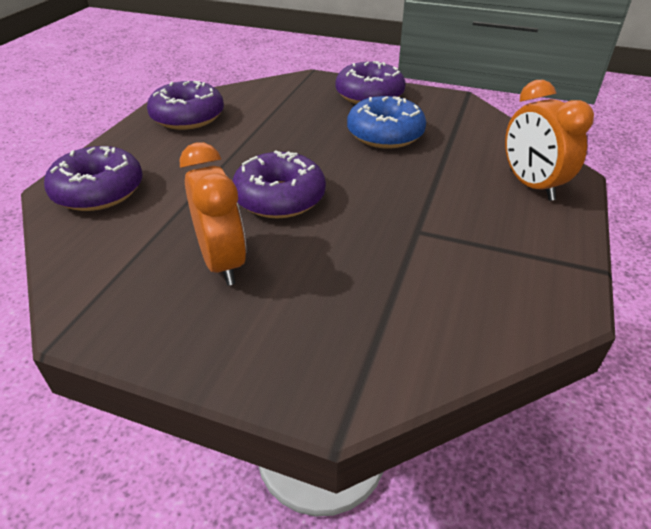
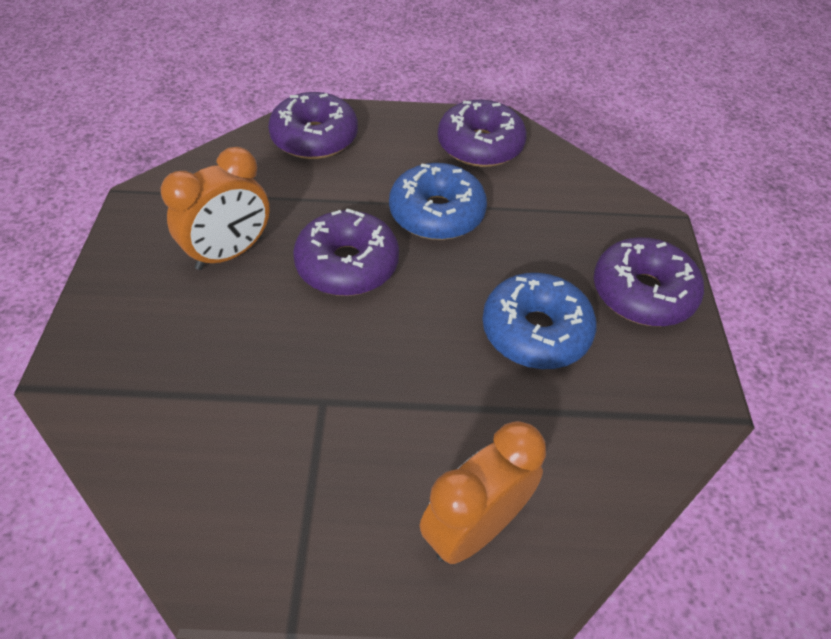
camera: 70 degrees right, 10 degrees up
none -> blue donut [389,163,487,240]

